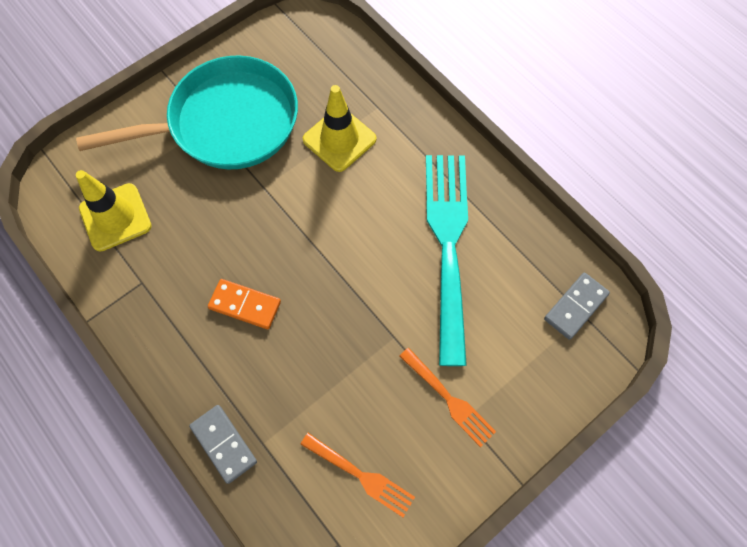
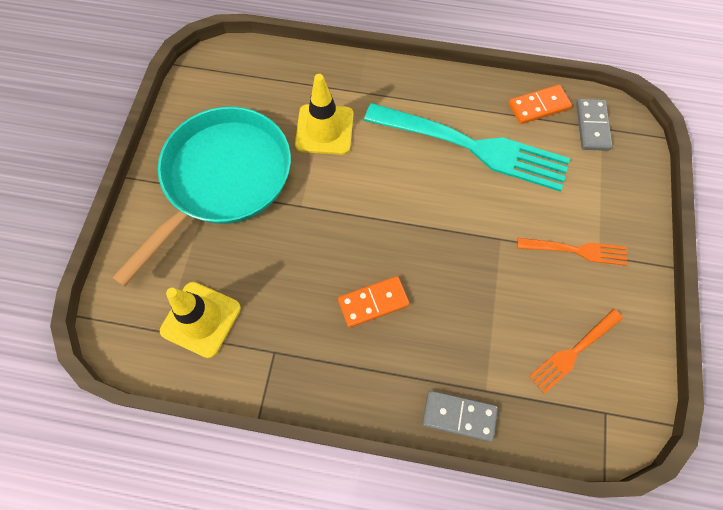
camera: 40 degrees left, 0 degrees up
orange fork [300,433,415,517] -> orange fork turned 150 degrees clockwise [529,309,623,394]
turquoise fork [426,155,468,366] -> turquoise fork turned 150 degrees clockwise [364,103,570,192]
none -> orange domino [509,85,572,124]

